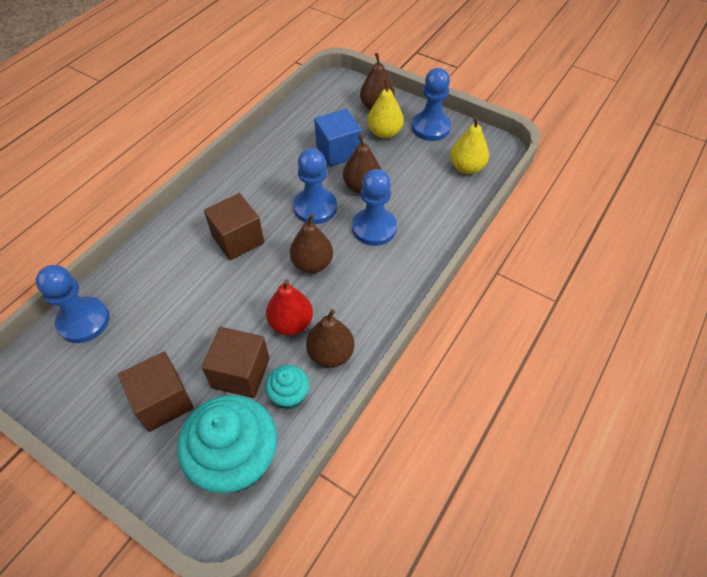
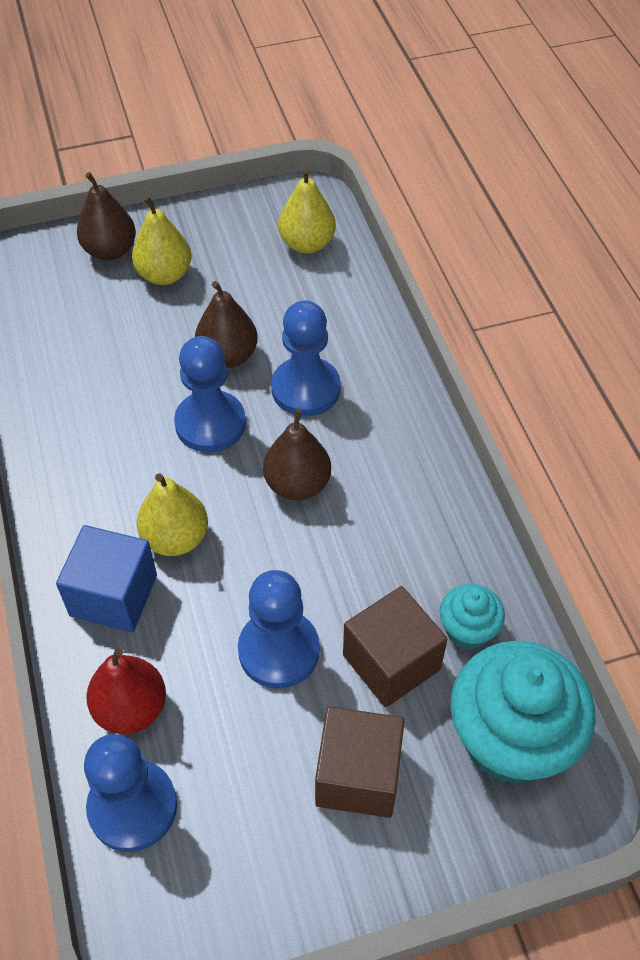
camera: 50 degrees left, 0 degrees up
brown cube [204,193,264,260] -> yellow pear [137,473,208,556]
red pear [266,279,313,335] -> red pear moved to [86,648,166,734]
brown pear [306,309,354,368] -> none
blue cube [314,109,362,167] -> blue cube moved to [56,525,157,632]
blue pawn [412,68,451,141] -> blue pawn moved to [238,570,320,689]

